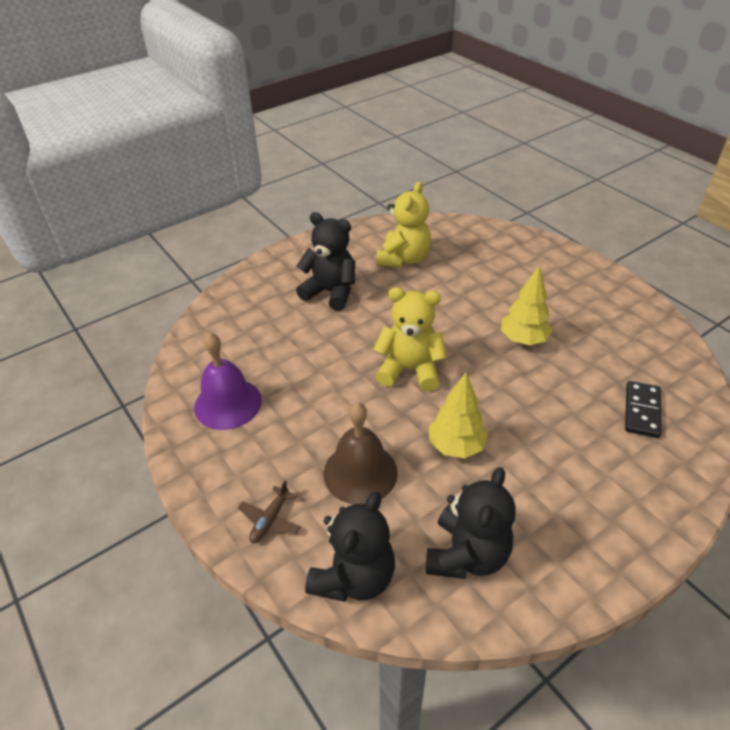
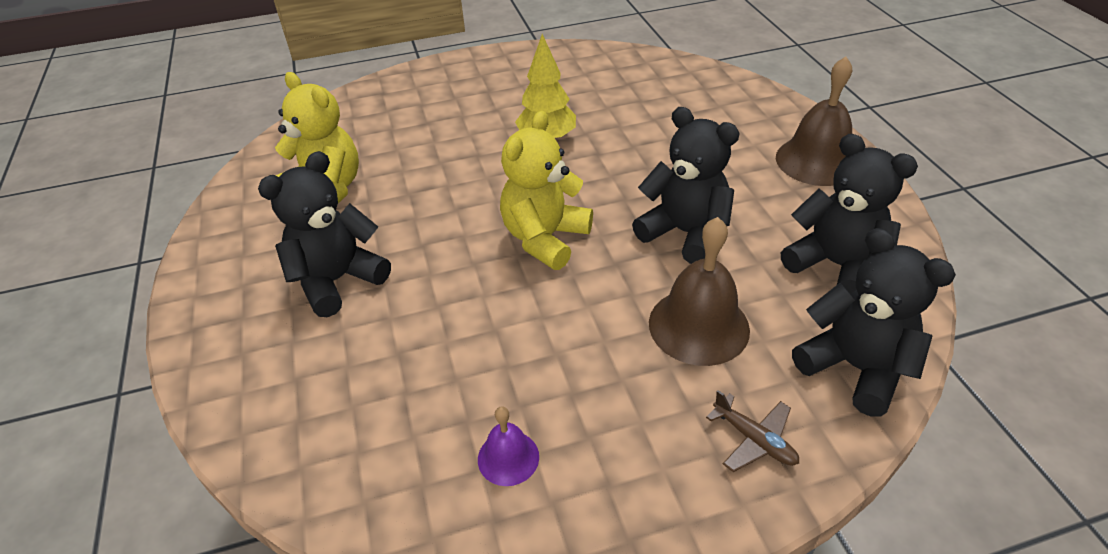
camera: 70 degrees left, 0 degrees up
purple bell [194,333,262,430] -> purple bell [478,406,539,486], size x0.53
yellow tree [429,373,488,458] -> black teddy bear [632,107,740,264]
black domino [625,381,662,438] -> none
none -> brown bell [776,57,852,186]

